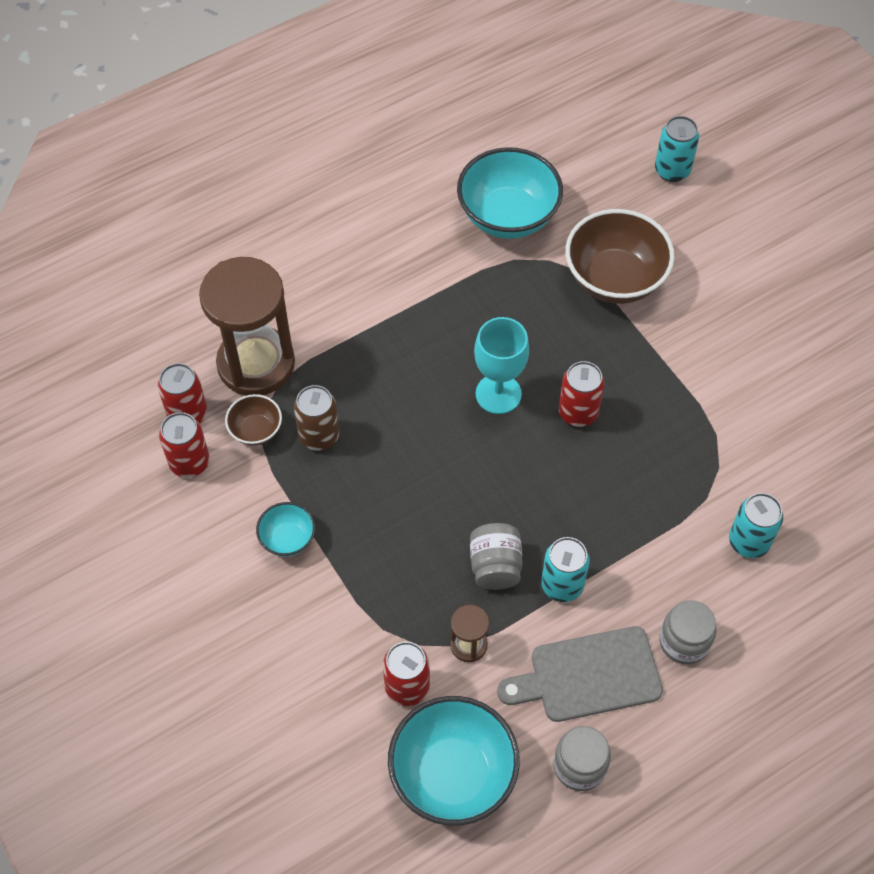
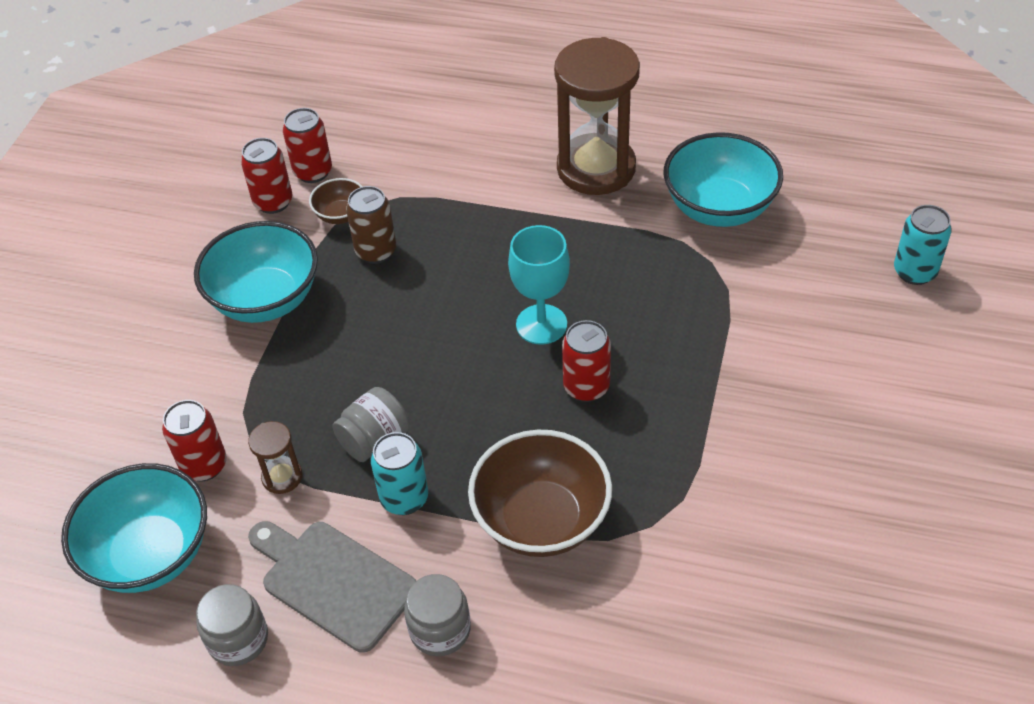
camera: 50 degrees right, 10 degrees down
brown hourglass [199,257,295,396] -> brown hourglass moved to [554,37,640,195]
turquoise bowl [256,502,315,557] -> turquoise bowl [194,221,318,323], size x2.01
brown bowl [565,209,675,304] -> brown bowl moved to [468,430,612,557]
turquoise can [729,493,783,558] -> none

